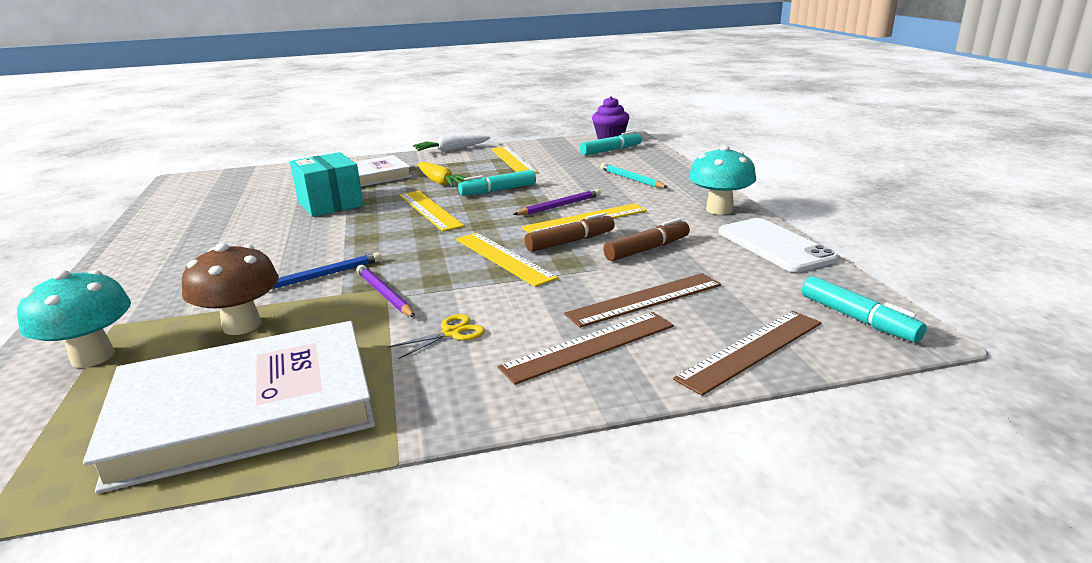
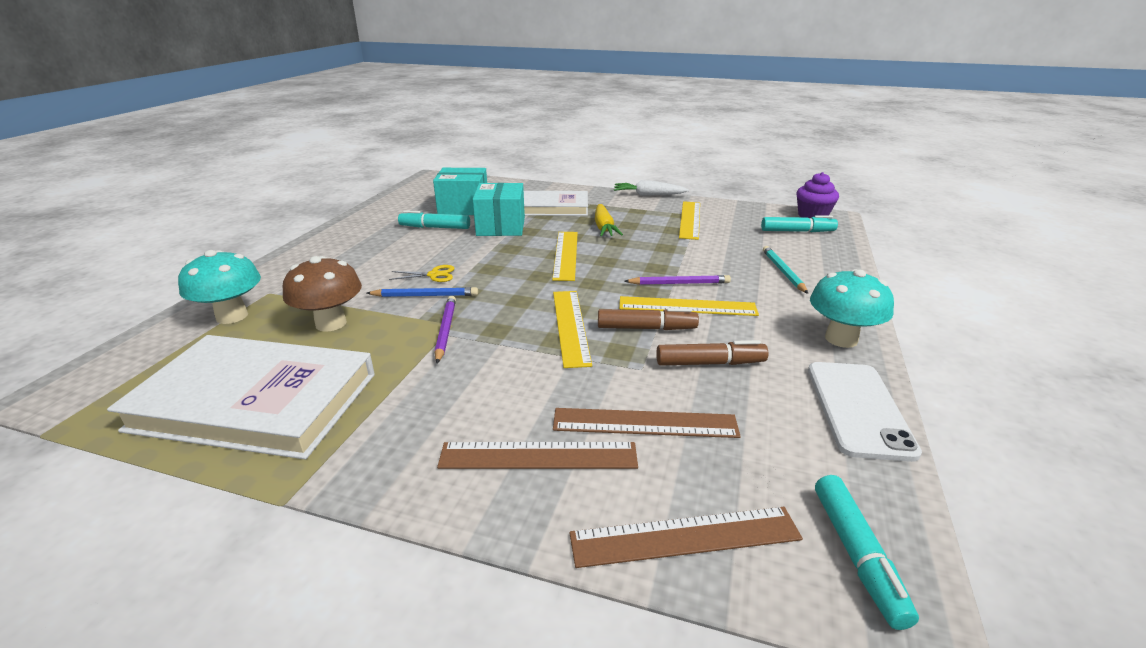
camera: 30 degrees right, 5 degrees up
yellow scissors [388,314,485,359] -> yellow scissors moved to [389,265,454,282]
turquoise marker [458,170,536,196] -> turquoise marker moved to [398,210,470,229]
none -> turquoise box [433,168,487,215]

